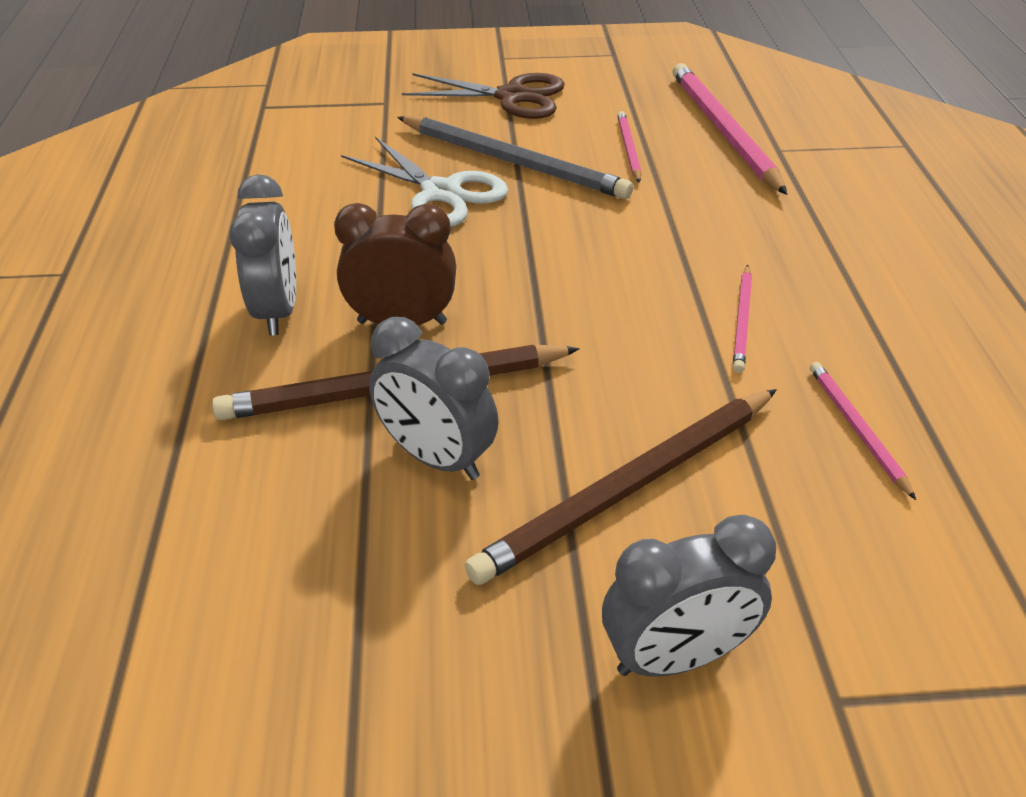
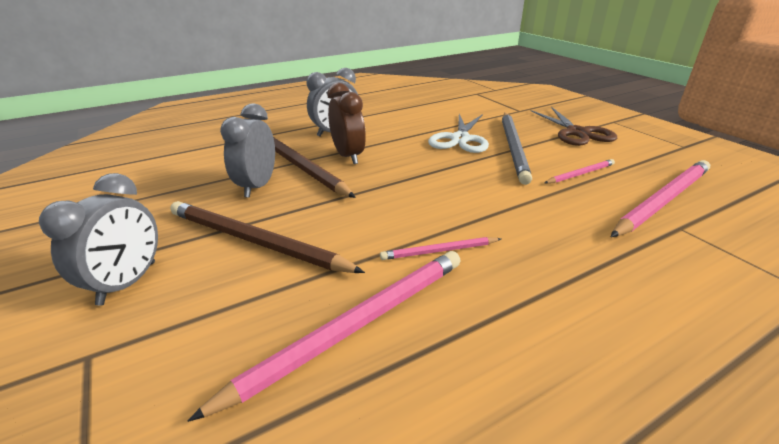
camera: 65 degrees right, 10 degrees down
grey clock [602,515,776,677] -> grey clock turned 120 degrees counterclockwise [39,173,158,305]
pink pencil [810,362,916,500] -> pink pencil [188,251,461,422], size x1.98

